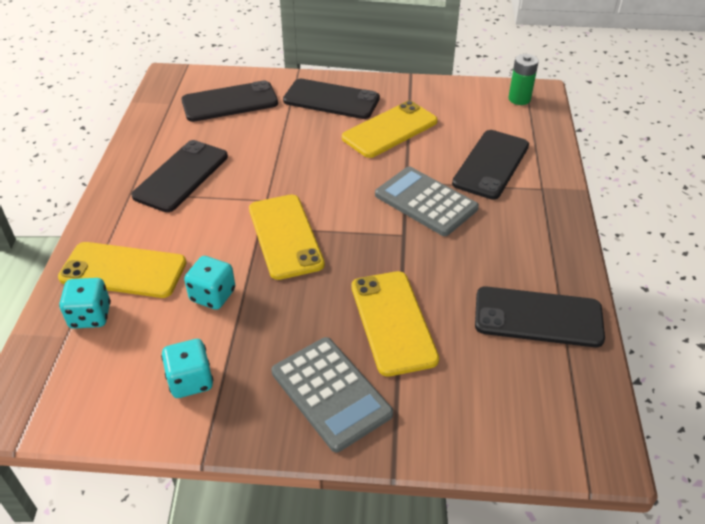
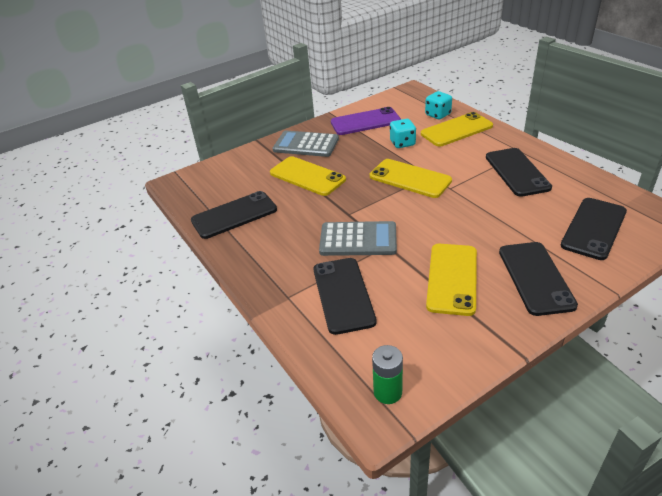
camera: 145 degrees right, 5 degrees down
turquoise dice [161,339,213,398] -> purple phone [331,107,401,135]
black phone [283,79,380,119] -> black phone turned 75 degrees counterclockwise [499,242,578,316]

